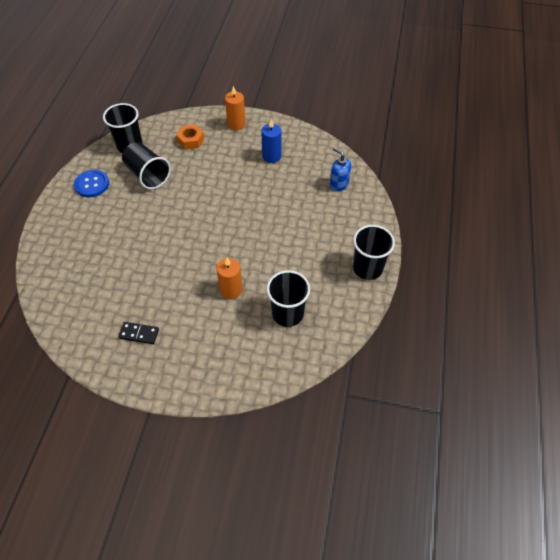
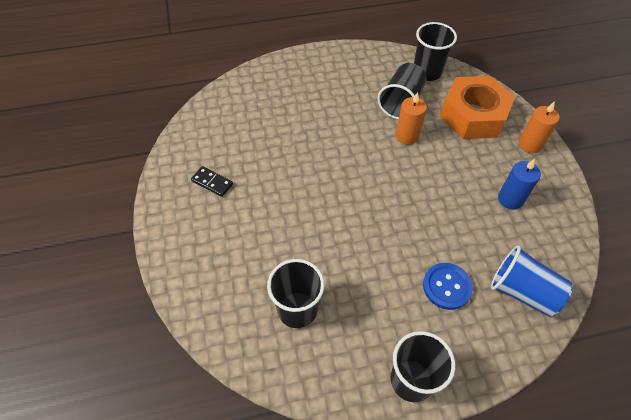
camera: 65 degrees right, 0 degrees up
blue button [74,169,109,197] -> blue button moved to [423,263,473,310]
black domino [119,322,159,344] -> black domino turned 45 degrees counterclockwise [191,166,233,197]
orange nut [176,124,204,149] -> orange nut [440,76,515,139], size x2.08
orange candle [216,258,242,299] -> orange candle moved to [396,92,427,145]
blue soap dispenser [330,147,351,191] -> blue cup [491,245,573,317]

